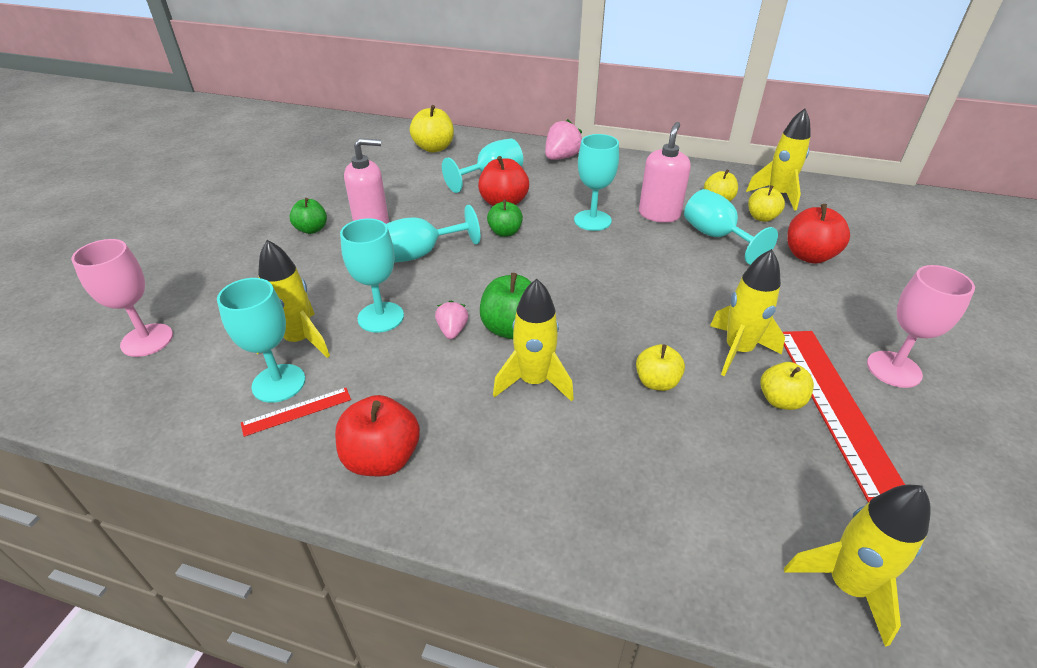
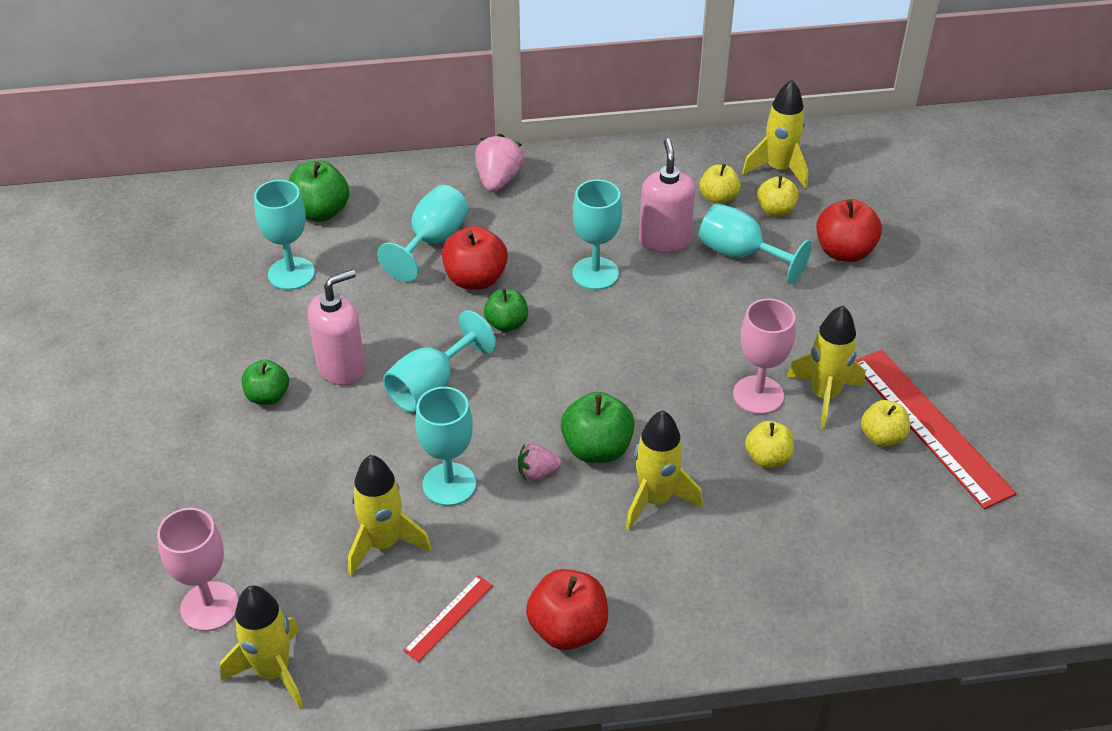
camera: 25 degrees left, 5 degrees up
turquoise goblet [217,278,305,403] -> turquoise goblet moved to [254,180,315,290]
yellow apple [410,105,454,153] -> green apple [289,160,349,222]
pink strawberry [435,300,468,339] -> pink strawberry turned 75 degrees counterclockwise [518,443,562,481]
yellow rocket [784,485,931,647] -> yellow rocket moved to [220,585,303,709]
pink goblet [867,265,975,388] -> pink goblet moved to [733,298,795,414]

